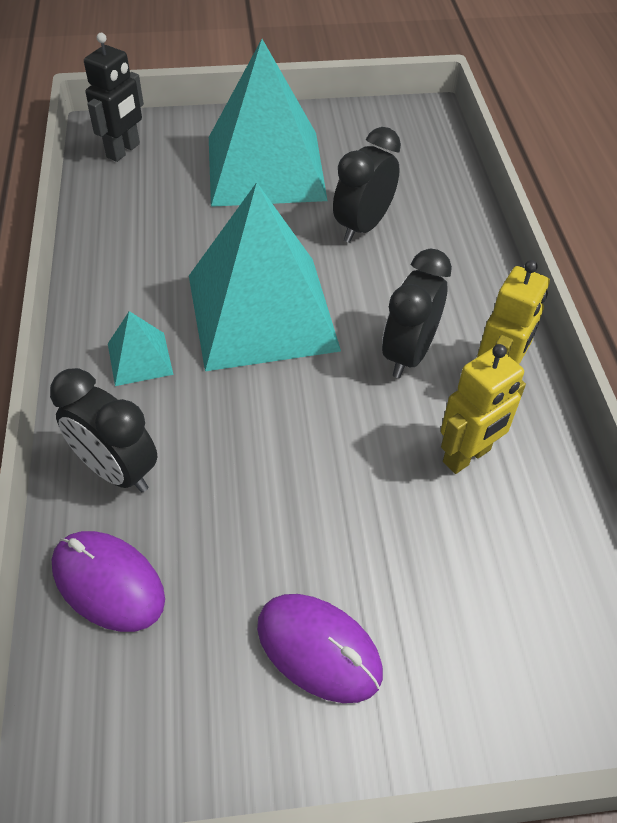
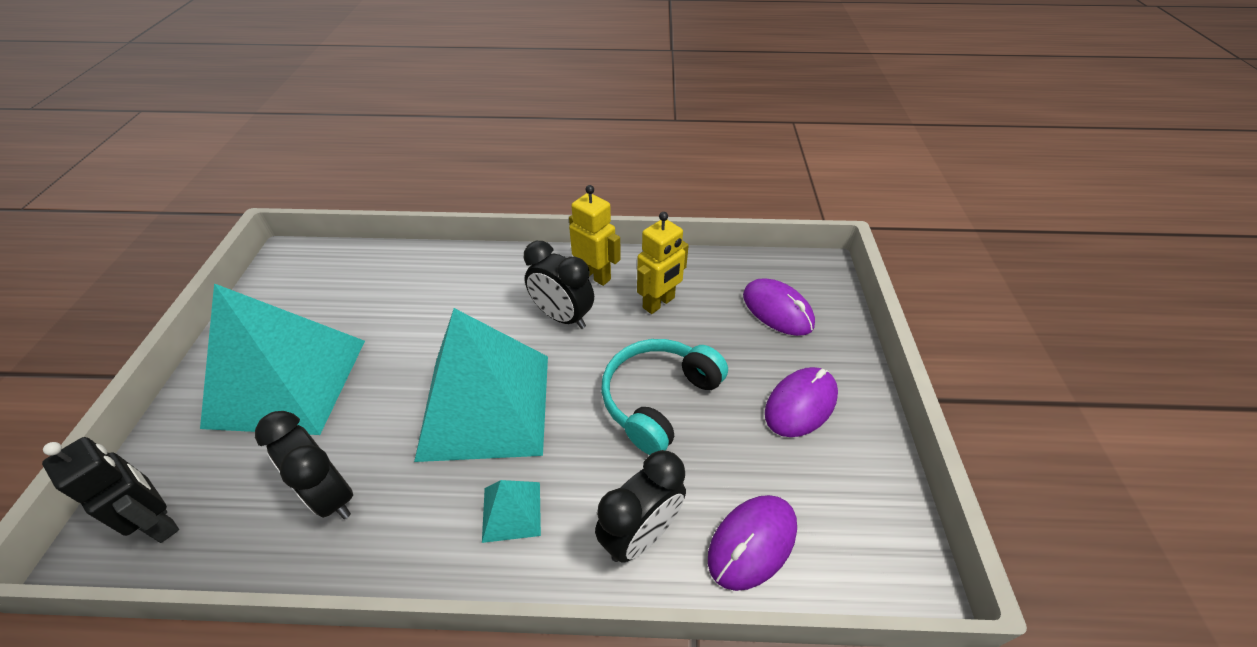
camera: 80 degrees left, 5 degrees down
black clock [333,127,401,243] -> black clock moved to [255,411,353,519]
yellow robot [441,344,526,474] -> yellow robot turned 75 degrees clockwise [637,212,689,314]
none -> turquoise headphones [601,339,728,455]
none -> purple mouse [743,278,815,336]

